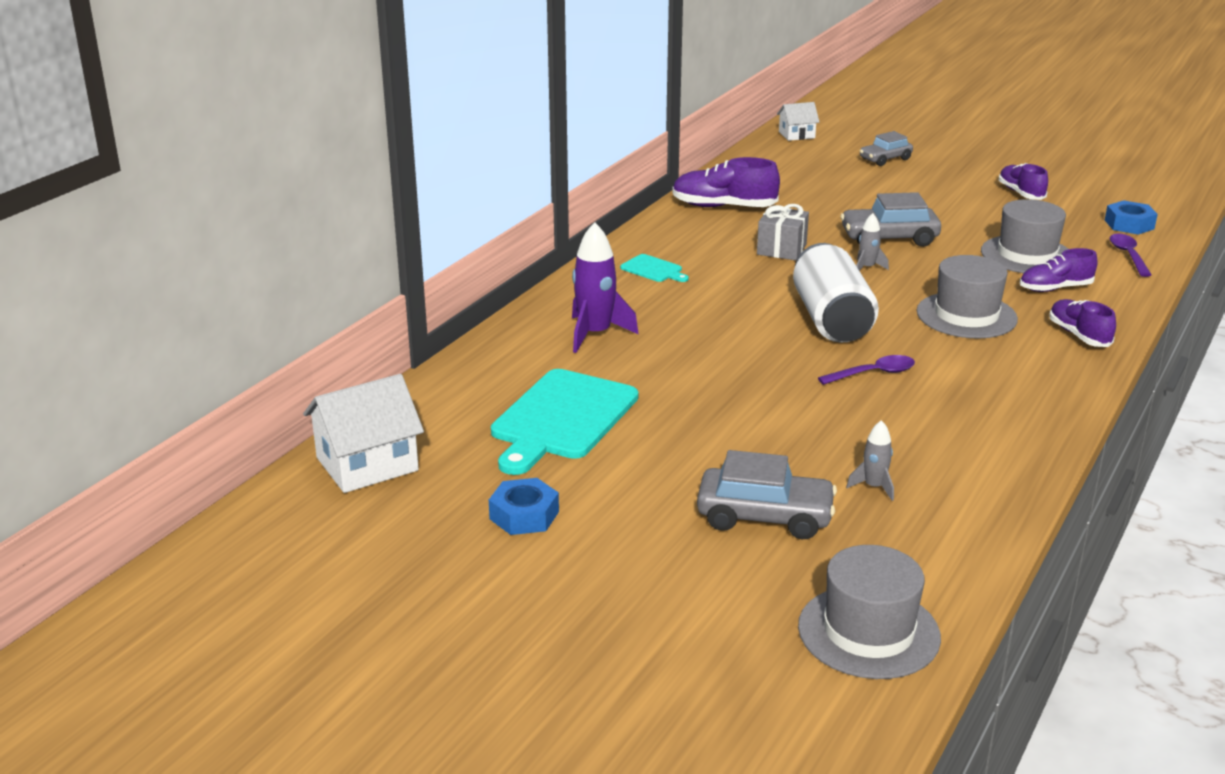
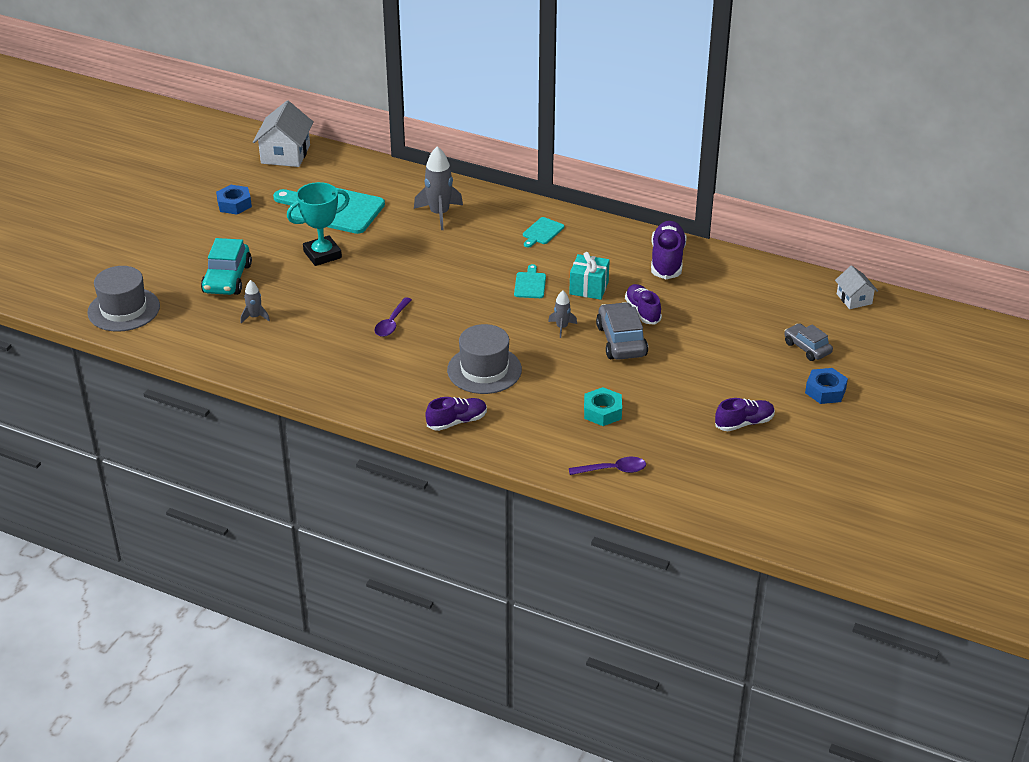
camera: 85 degrees right, 10 degrees up
white house [303,374,424,493] -> white house turned 45 degrees clockwise [253,101,314,167]
purple rocket [572,222,639,353] -> grey rocket [414,146,463,230]
grey car [697,450,837,539] -> turquoise car [201,238,252,295]
grey gift [757,204,809,261] -> turquoise gift [569,252,610,300]
white can [793,243,879,343] -> none
purple spoon [818,355,915,385] -> purple spoon turned 45 degrees clockwise [374,297,412,337]
grey hat [981,199,1068,273] -> turquoise nut [584,387,622,426]
purple shoe [1020,248,1098,292] -> purple shoe moved to [625,284,662,325]
blue nut [1105,200,1158,235] -> blue nut moved to [805,368,848,404]
none -> turquoise trophy [287,182,350,266]
none -> turquoise cutting board [514,264,546,298]

